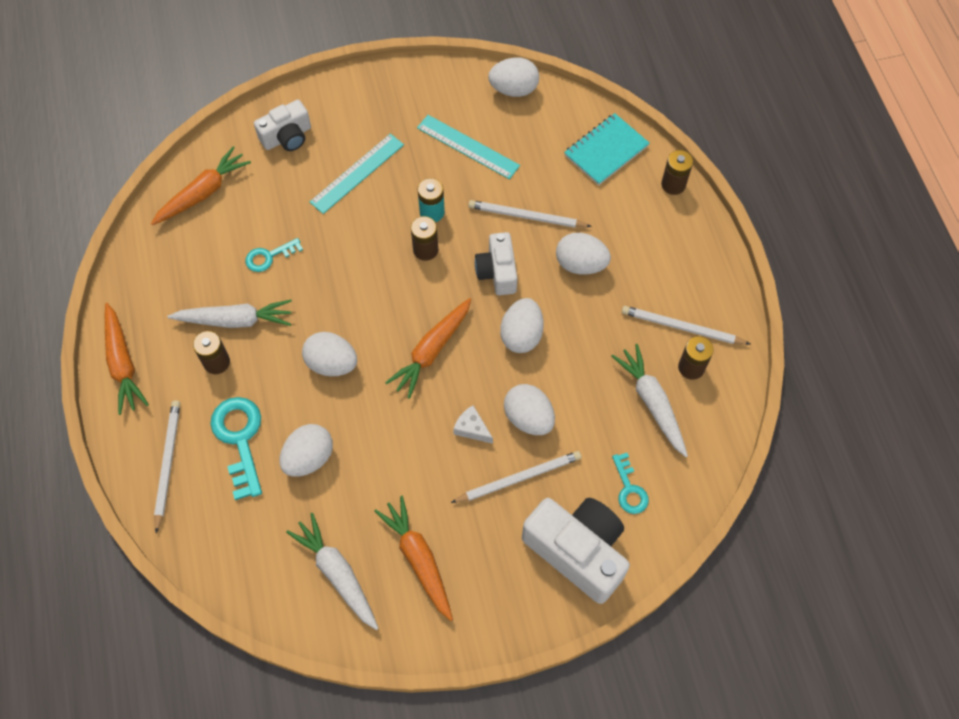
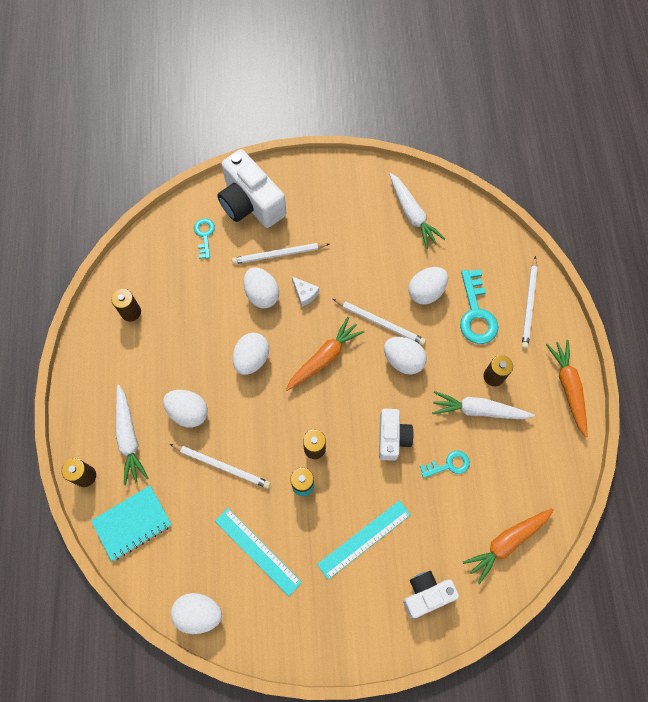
camera: 170 degrees left, 5 degrees up
orange carrot [374,496,453,621] -> none
white camera [475,232,518,295] -> white camera moved to [379,409,414,461]
white carrot [612,344,688,457] -> white carrot moved to [116,385,148,485]
white pencil [622,306,750,345] -> white pencil moved to [333,299,426,345]

